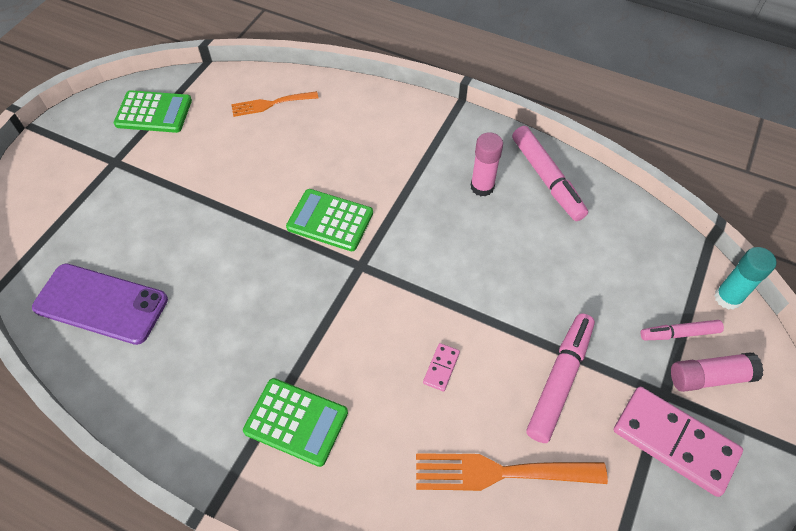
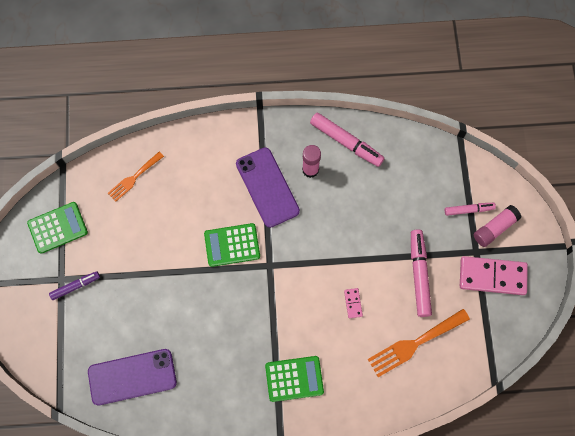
camera: 30 degrees left, 15 degrees up
pink marker [641,320,724,340] -> pink marker turned 150 degrees counterclockwise [445,203,496,216]
turquoise glue stick [714,247,777,310] -> none
none -> purple marker [49,271,100,300]
none -> purple phone [236,148,300,228]

